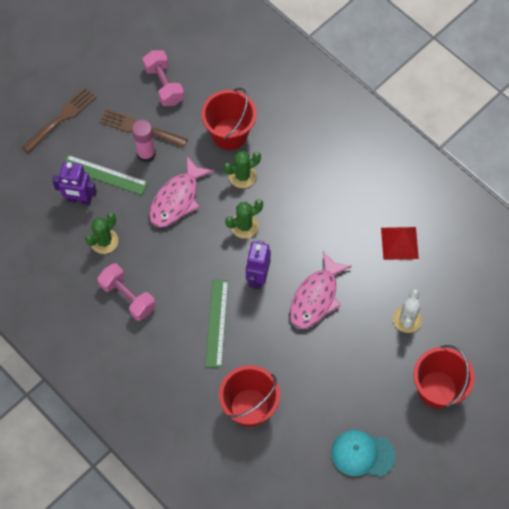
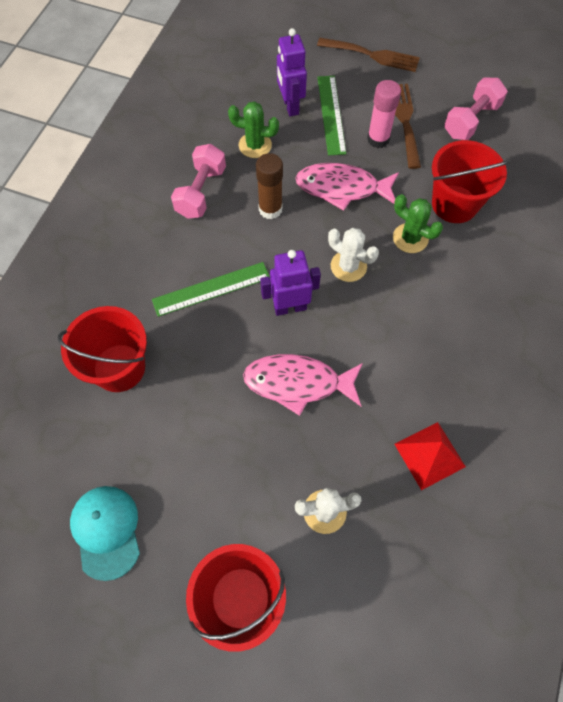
camera: 65 degrees right, 0 degrees up
green cactus [225,199,263,239] -> white cactus [328,228,379,282]
none -> brown glue stick [256,153,283,219]

